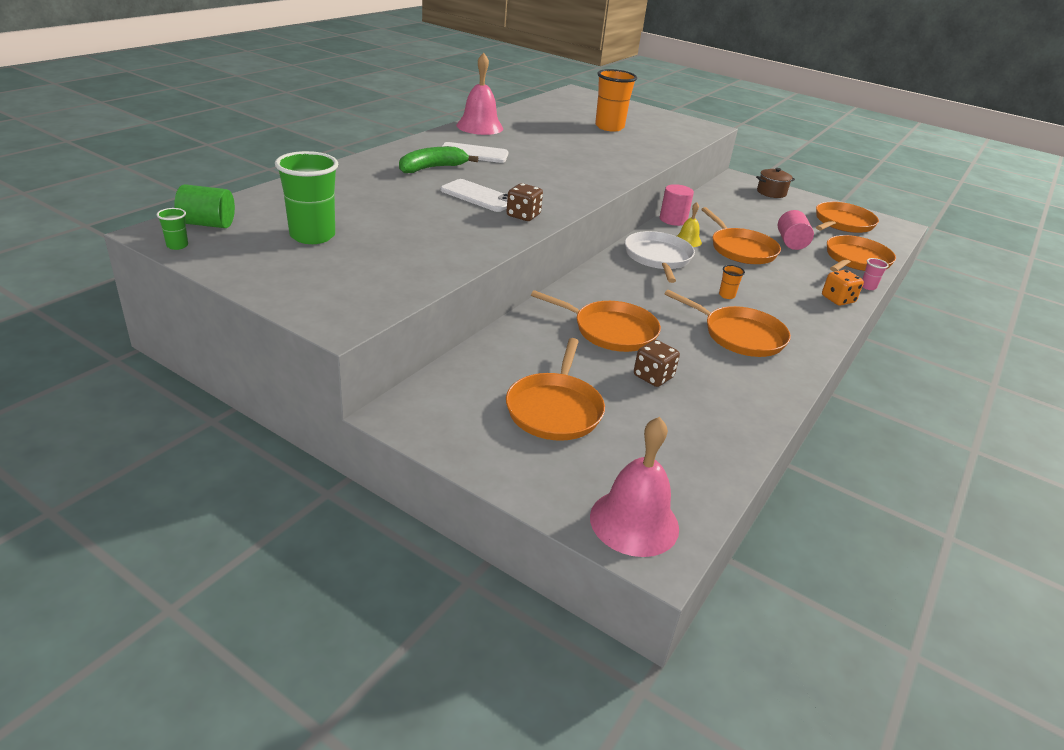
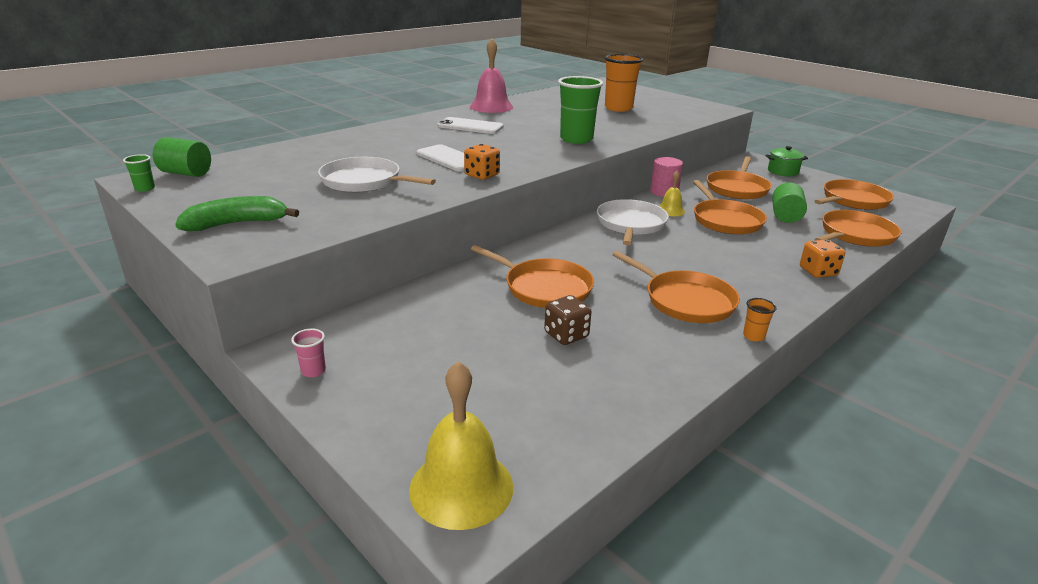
camera: 15 degrees right, 5 degrees down
green cup [275,151,338,244] -> green cup moved to [558,76,603,144]
green banana [399,147,478,173] -> green banana moved to [175,196,299,231]
brown dice [506,183,543,221] -> orange dice [464,144,500,180]
orange pan [506,338,605,441] -> orange pan moved to [707,156,772,200]
pink bell [590,417,679,557] -> yellow bell [409,361,513,530]
orange cup [719,265,745,299] -> orange cup moved to [743,298,777,341]
brown pot [756,168,795,198] -> green pot [765,146,808,176]
pink cylinder [778,210,814,250] -> green cylinder [772,183,807,223]
pink cup [862,258,889,290] -> pink cup moved to [291,329,326,377]
none -> white pan [318,157,436,192]

